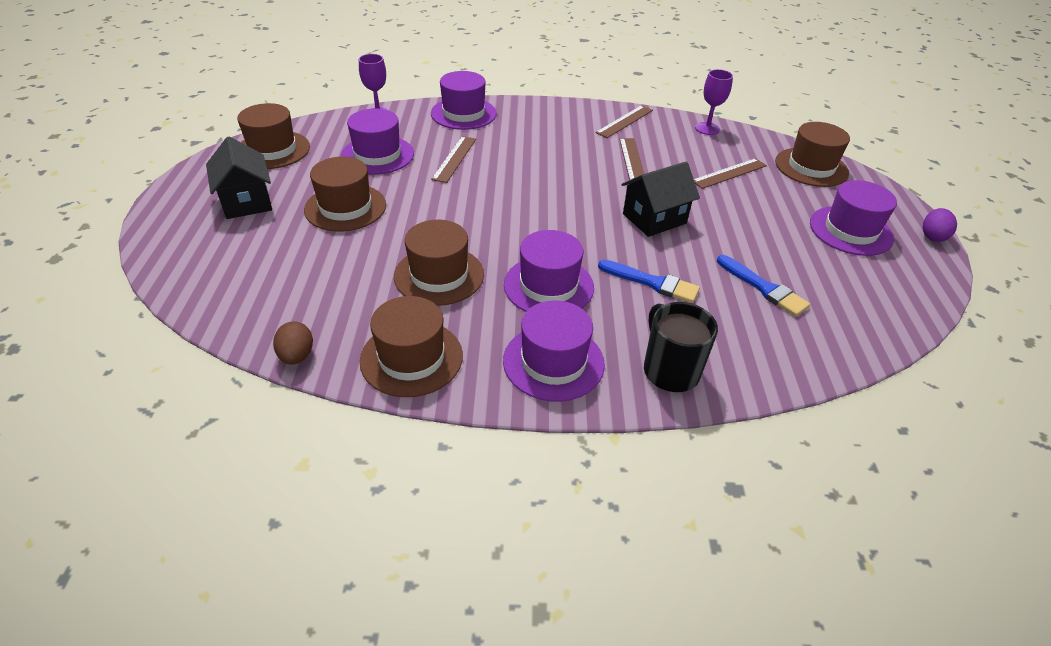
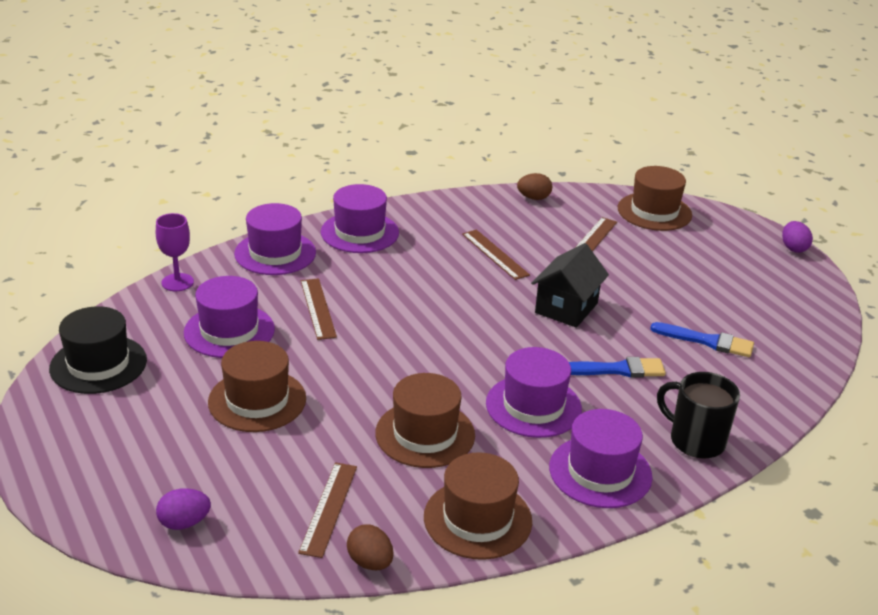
camera: 30 degrees left, 10 degrees down
black house [206,137,272,219] -> none
brown hat [237,103,310,169] -> black hat [49,306,147,394]
brown ruler [596,105,653,138] -> brown ruler moved to [298,462,357,558]
purple goblet [695,69,733,135] -> brown egg [517,173,552,200]
purple hat [810,180,897,256] -> purple hat moved to [321,184,399,253]
none -> purple egg [156,488,211,530]

